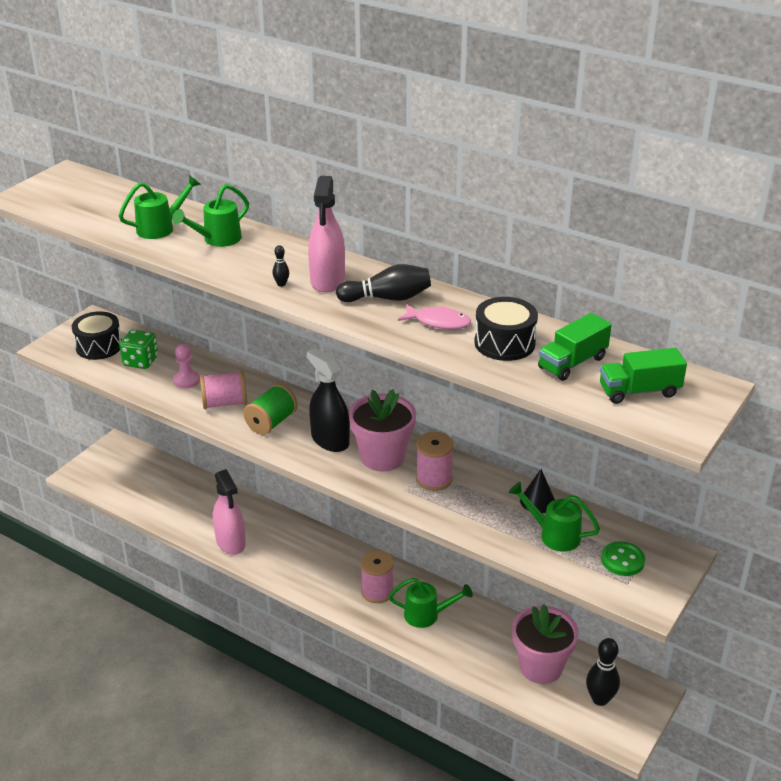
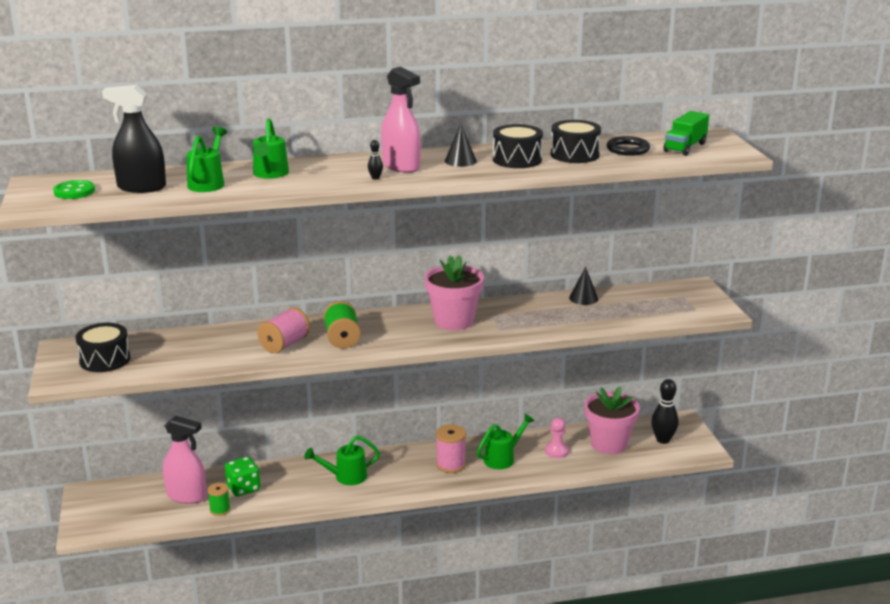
camera: 45 degrees left, 10 degrees down
green dice [119,330,158,369] -> green dice moved to [225,456,260,497]
pink pawn [173,344,200,388] -> pink pawn moved to [545,418,569,458]
pink spray bottle [213,469,246,555] -> pink spray bottle moved to [163,415,207,504]
black spray bottle [307,348,350,452] -> black spray bottle moved to [102,85,166,193]
black bowling pin [336,264,431,302] -> black cone [445,124,477,167]
pink fish [398,304,471,329] -> black drum [493,124,543,168]
pink spool [416,432,454,491] -> none
green watering can [508,482,600,552] -> green watering can moved to [304,436,380,485]
green truck [538,313,612,381] -> black ring [607,136,650,156]
green button [601,541,645,576] -> green button moved to [53,180,95,199]
none -> green spool [208,483,231,516]

